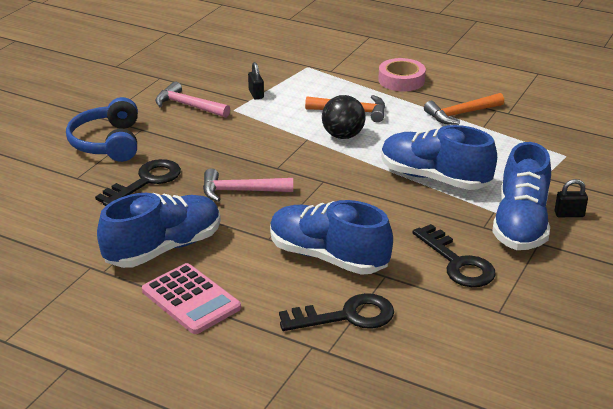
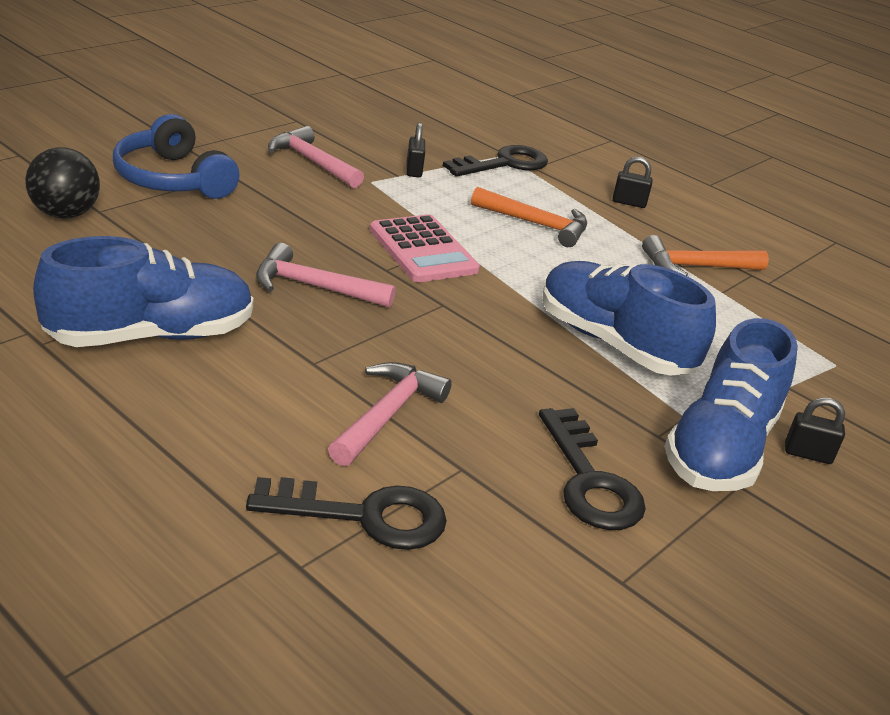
camera: 10 degrees right, 0 degrees up
blue headphones [66,97,138,162] -> blue headphones turned 45 degrees counterclockwise [113,114,240,199]
black key [95,159,181,206] -> black key moved to [443,145,548,177]
pink calculator [142,263,241,334] -> pink calculator moved to [370,214,480,282]
blue shoe [270,200,393,275] -> pink hammer [328,362,452,466]
black ball [322,95,366,139] -> black ball moved to [25,147,100,219]
pink tape [378,58,426,91] -> black padlock [613,157,653,208]

